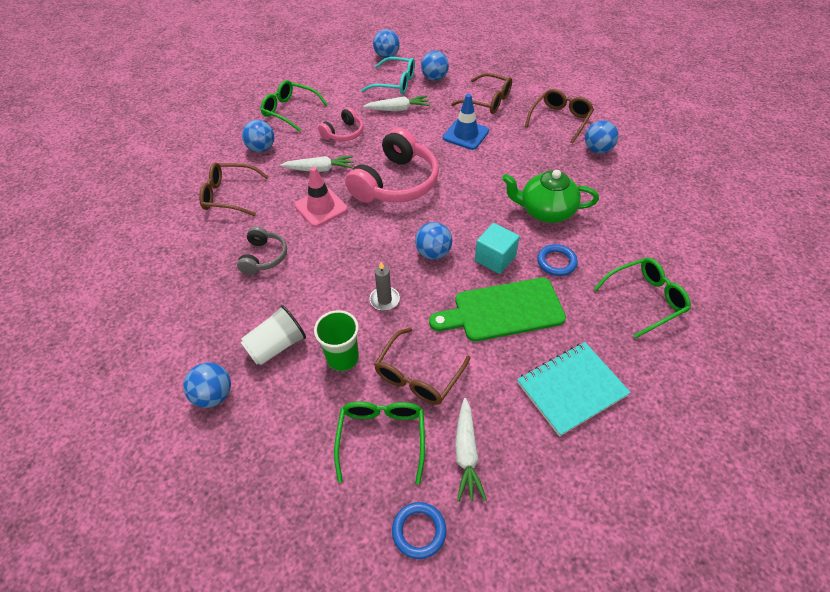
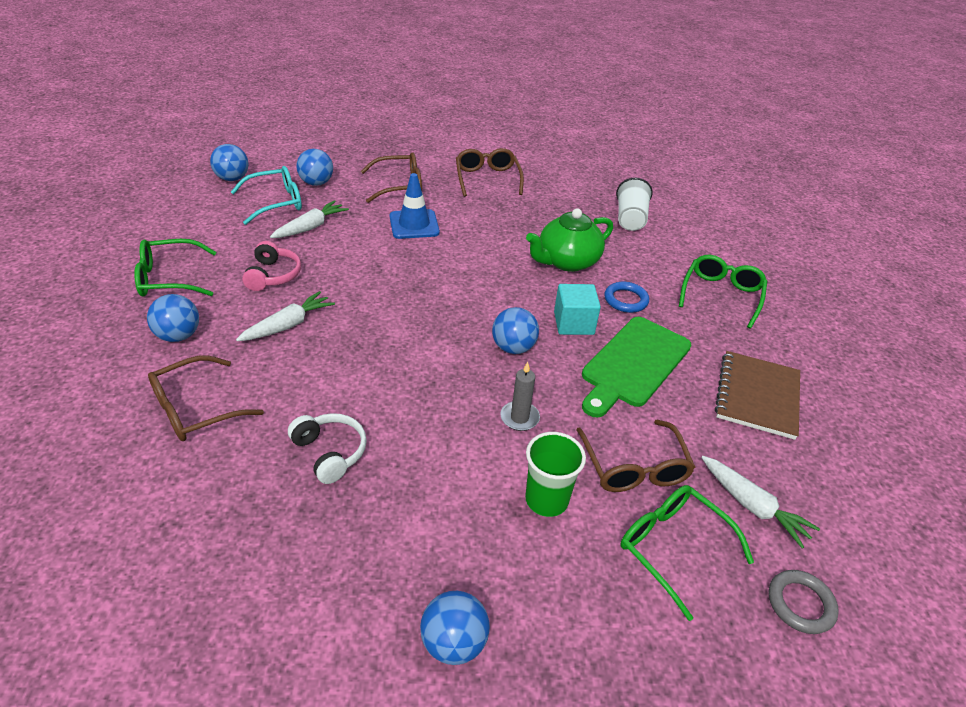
camera: 45 degrees left, 10 degrees down
grey headphones [237,226,287,275] -> white headphones [288,413,367,484]
white cup [240,305,306,365] -> white cup moved to [616,178,653,231]
pink traffic cone [295,167,348,227] -> none
pink headphones [345,128,439,203] -> none
blue ring [392,502,446,559] -> grey ring [769,570,839,634]
turquoise notebook [517,342,631,437] -> brown notebook [715,351,800,440]
blue ball [585,120,619,154] -> none

